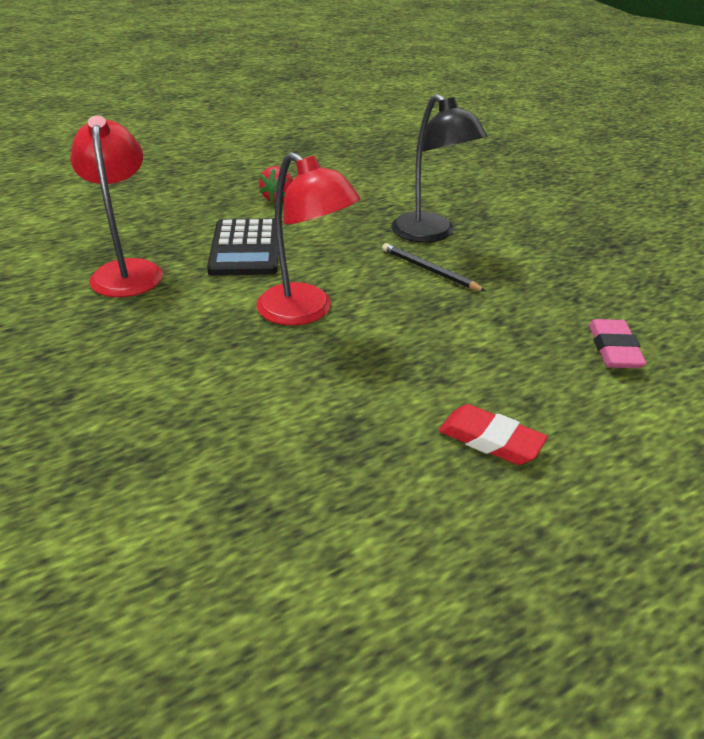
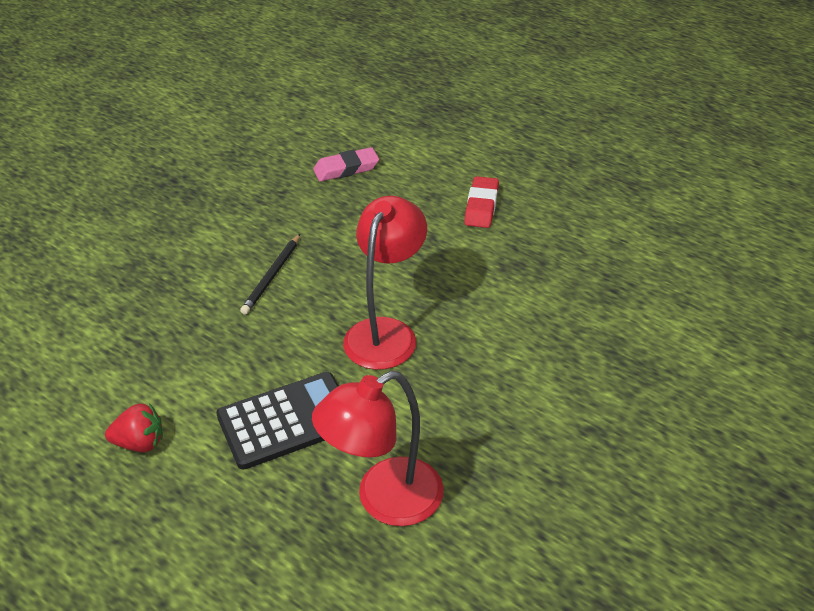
camera: 110 degrees left, 5 degrees up
black lamp [391,94,487,243] -> none

